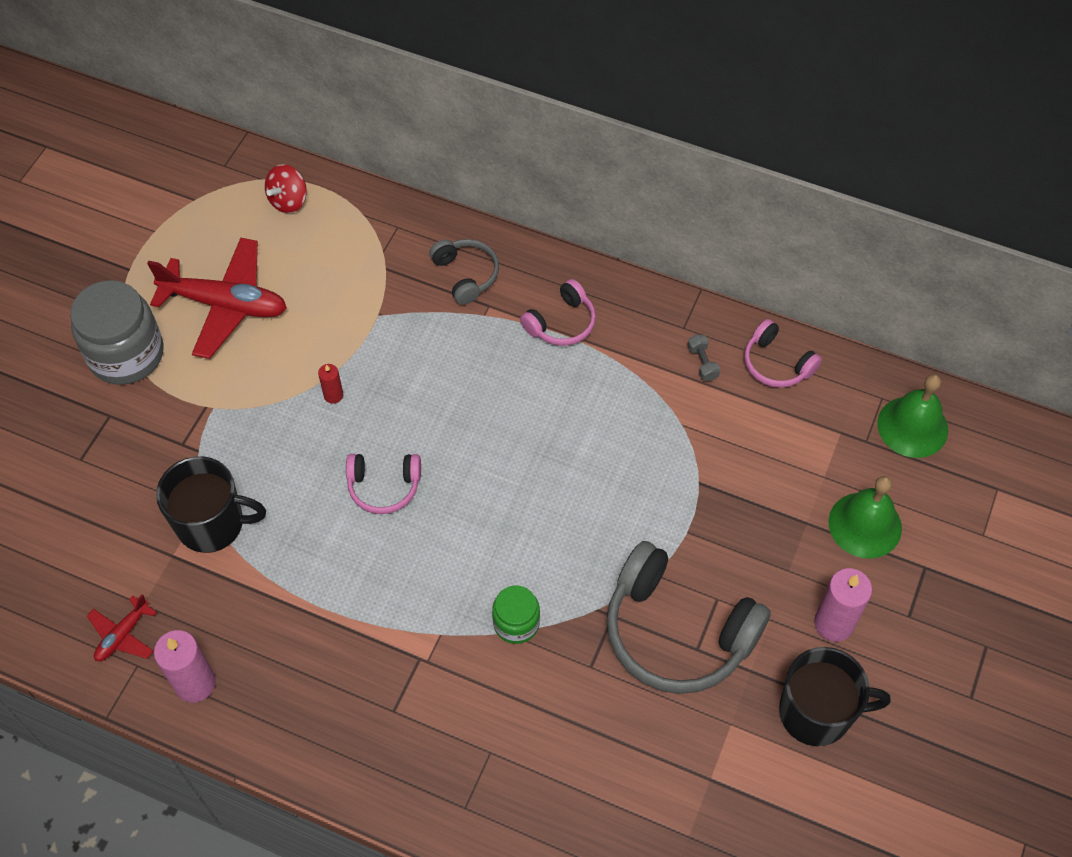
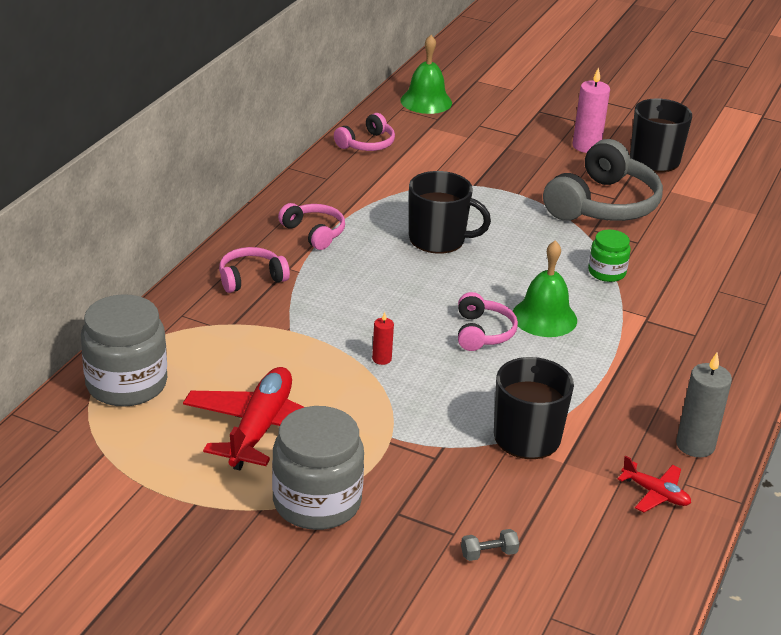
camera: 90 degrees left, 25 degrees down
pink candle [154,630,216,703] -> grey candle [676,353,732,457]
red spinning top [265,164,307,213] -> grey jar [81,294,167,407]
grey headphones [429,239,499,305] -> pink headphones [219,247,290,293]
grey dumbbell [688,334,720,381] -> grey dumbbell moved to [461,529,519,561]
green bell [828,476,902,558] -> green bell moved to [513,240,577,337]
none -> black mug [409,171,491,254]

